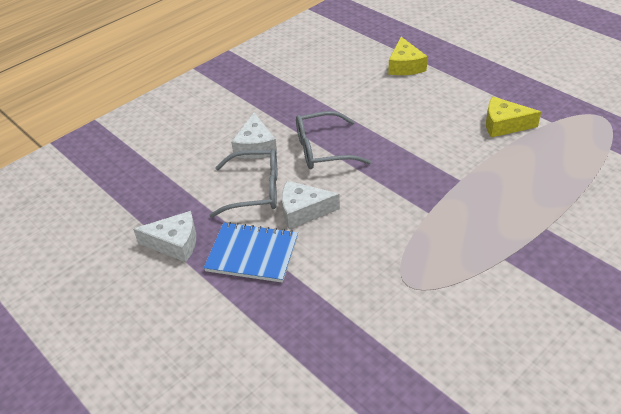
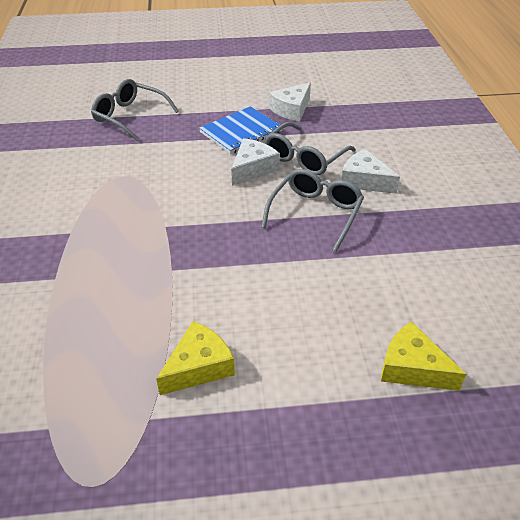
camera: 125 degrees right, 0 degrees up
none -> grey glasses [91,79,179,141]

